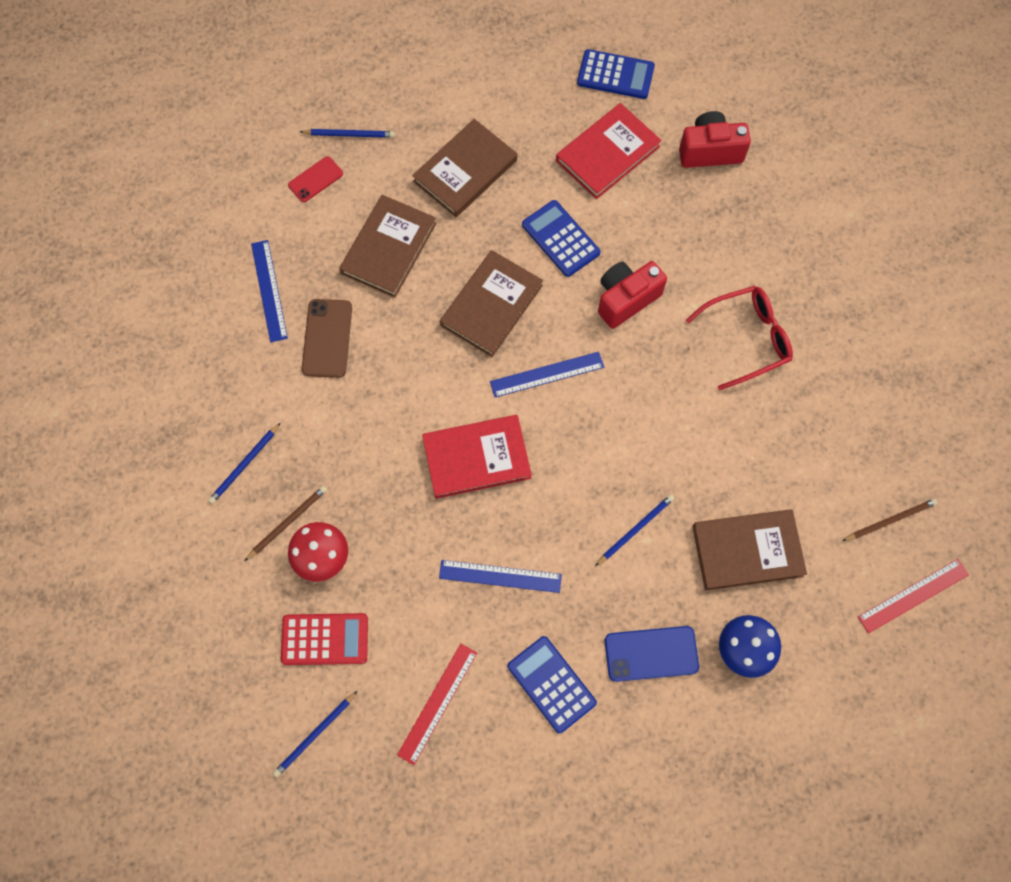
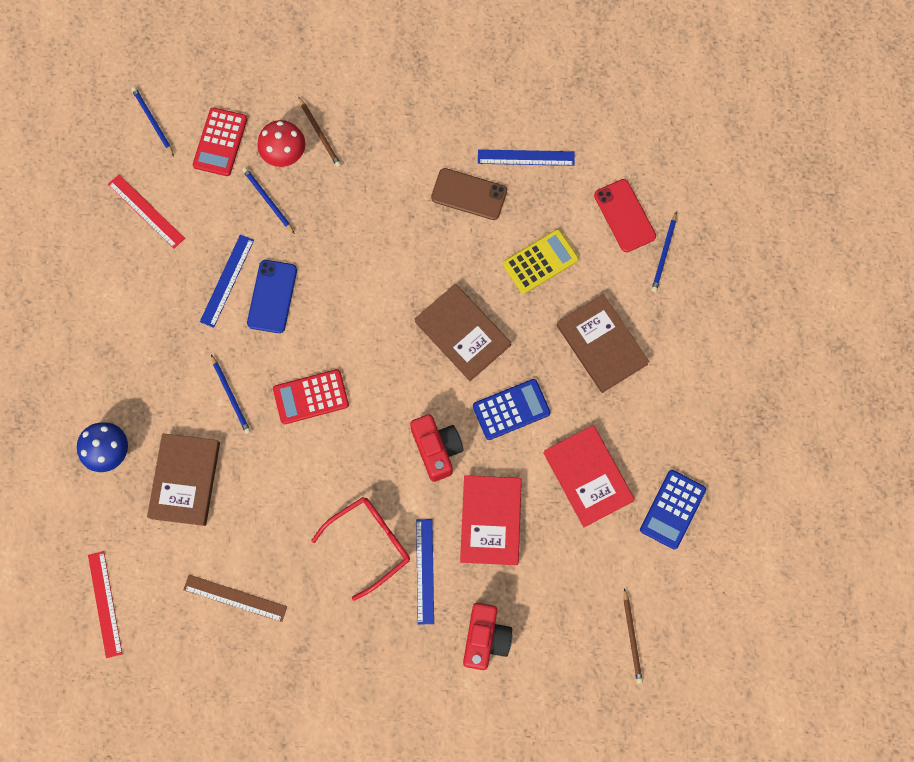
camera: 105 degrees right, 5 degrees up
blue pencil [208,423,280,504] -> blue pencil moved to [242,167,295,234]
red phone [288,156,343,202] -> red phone [594,179,656,252], size x1.51
brown book [339,195,437,298] -> yellow calculator [503,229,579,294]
red book [422,415,532,499] -> red book moved to [460,475,522,565]
blue ruler [490,352,604,397] -> blue ruler moved to [416,519,434,625]
blue calculator [507,636,597,734] -> none
blue phone [604,626,699,682] -> blue phone moved to [247,260,297,333]
red camera [679,111,751,168] -> red camera moved to [463,603,512,670]
red glasses [686,286,793,391] -> red glasses turned 120 degrees counterclockwise [311,497,410,601]
brown pencil [842,498,938,541] -> brown pencil moved to [623,588,643,684]
none -> brown ruler [183,575,287,622]
none -> red calculator [273,369,349,424]

